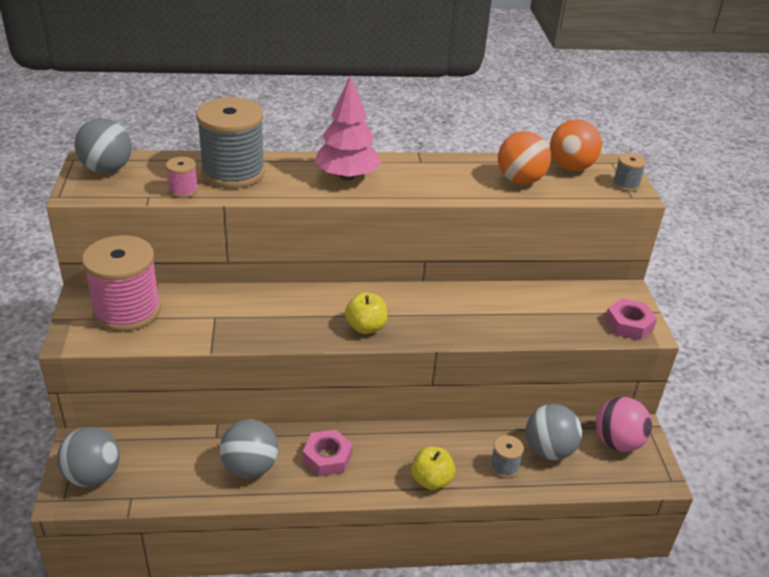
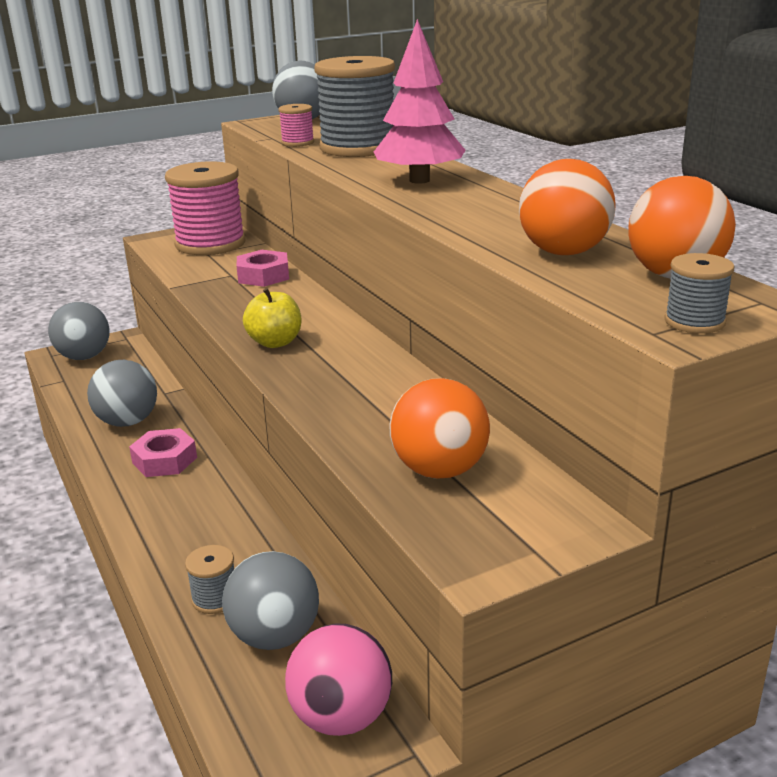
camera: 70 degrees right, 10 degrees down
yellow apple [411,447,455,490] -> none
pink nut [605,298,657,340] -> pink nut moved to [236,250,289,287]
none -> orange ball [389,378,490,479]

